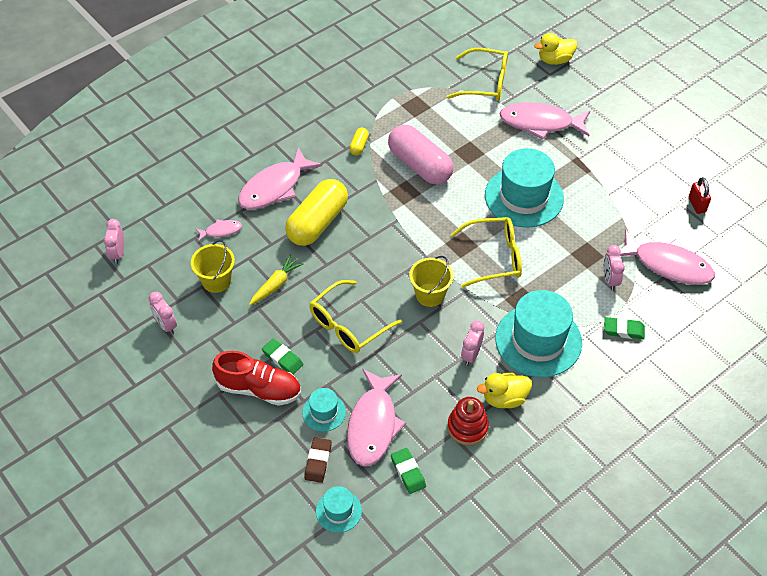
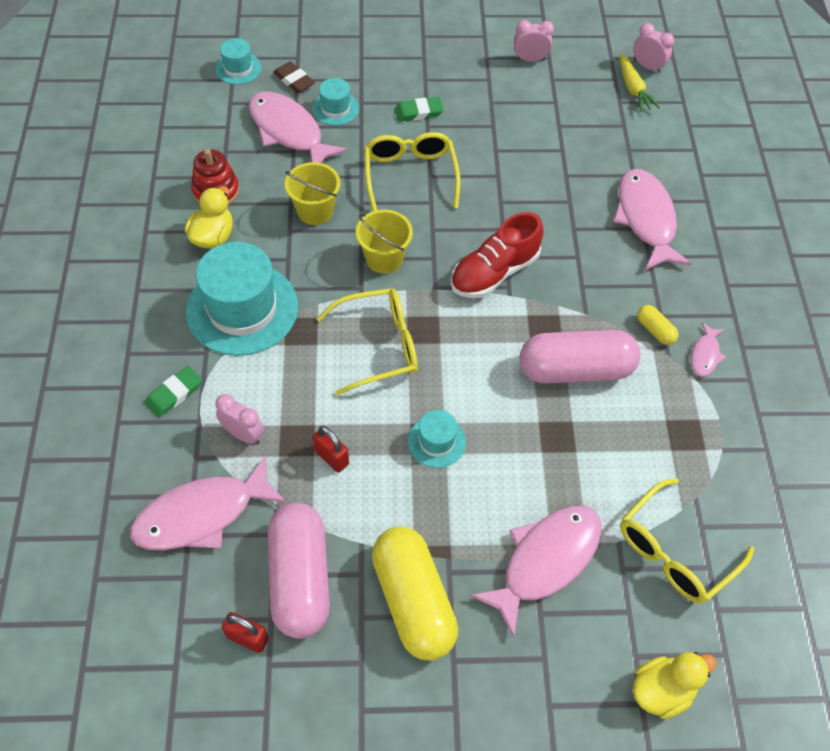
camera: 125 degrees right, 5 degrees up
yellow bucket [191,240,235,293] -> yellow bucket moved to [285,162,341,225]
pink fish [195,219,242,242] -> pink fish moved to [691,322,726,377]
red shoe [212,351,301,406] -> red shoe moved to [451,212,543,298]
yellow carrot [249,255,304,305] -> yellow carrot moved to [620,54,660,112]
yellow capsule [285,179,348,246] -> yellow capsule moved to [372,527,458,660]
green eraser [391,448,426,494] -> none
yellow glasses [451,217,522,288] -> yellow glasses turned 135 degrees counterclockwise [316,288,418,396]
pink clock [461,320,484,366] -> none
turquoise hat [485,148,564,228] -> turquoise hat [408,410,466,468], size x0.48
yellow duck [534,33,577,65] -> yellow duck turned 45 degrees clockwise [633,652,717,719]
none -> pink capsule [268,503,330,639]
none -> red padlock [313,426,349,473]

